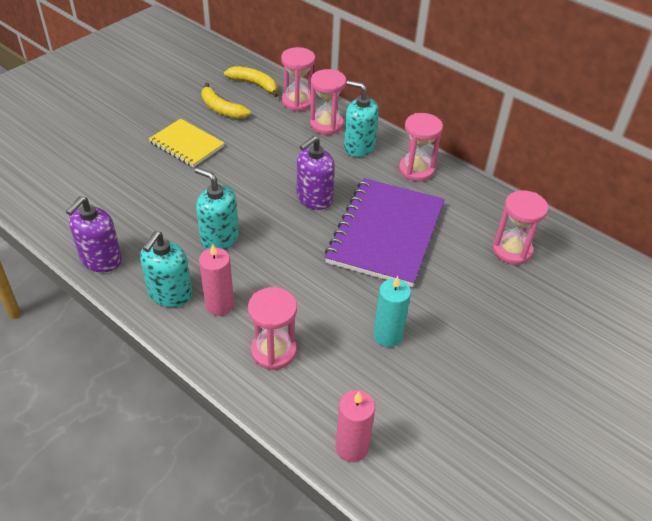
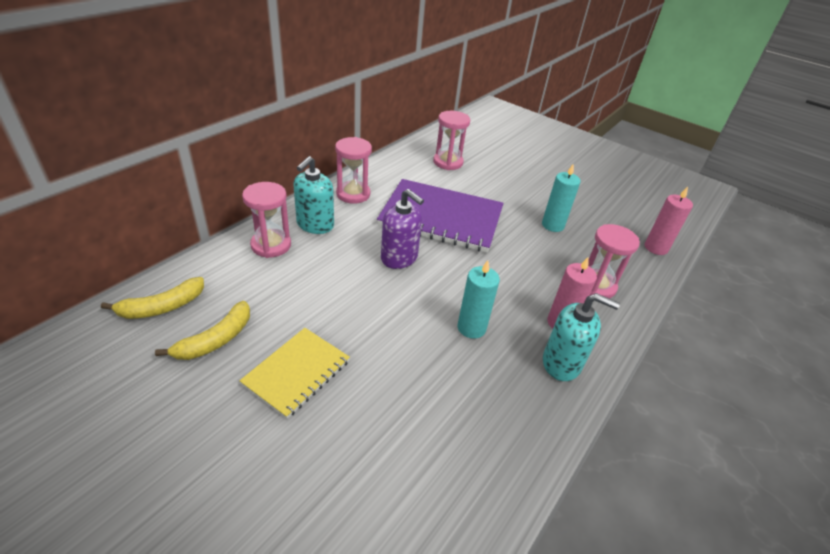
camera: 95 degrees left, 5 degrees down
purple soap dispenser [66,196,122,272] -> none
turquoise soap dispenser [195,167,239,250] -> turquoise candle [458,260,500,339]
yellow banana [224,66,278,97] -> yellow banana turned 150 degrees counterclockwise [101,277,204,319]
pink hourglass [281,47,315,111] -> none

